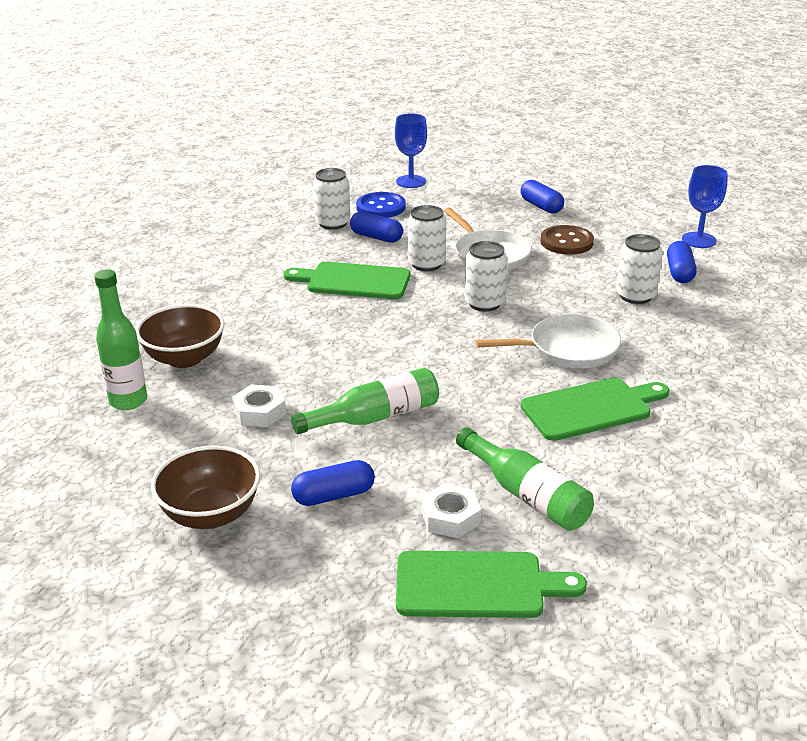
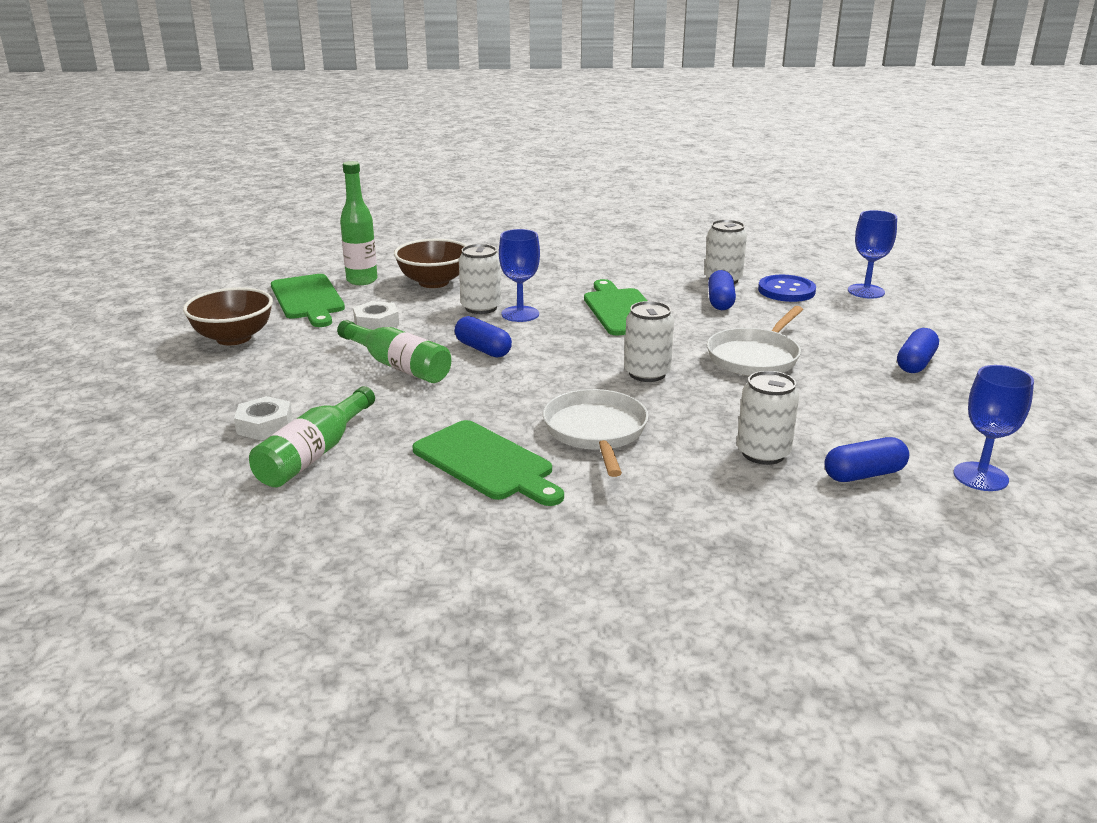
camera: 65 degrees right, 5 degrees down
blue capsule [291,460,375,506] -> blue capsule moved to [455,316,512,358]
green cutting board [396,551,587,618] -> green cutting board moved to [271,274,345,327]
white can [408,205,446,271] -> white can moved to [459,244,501,314]
white pan [475,314,621,369] -> white pan turned 150 degrees counterclockwise [543,389,648,477]
brown button [540,225,594,255] -> none
none -> blue goblet [499,229,540,322]

